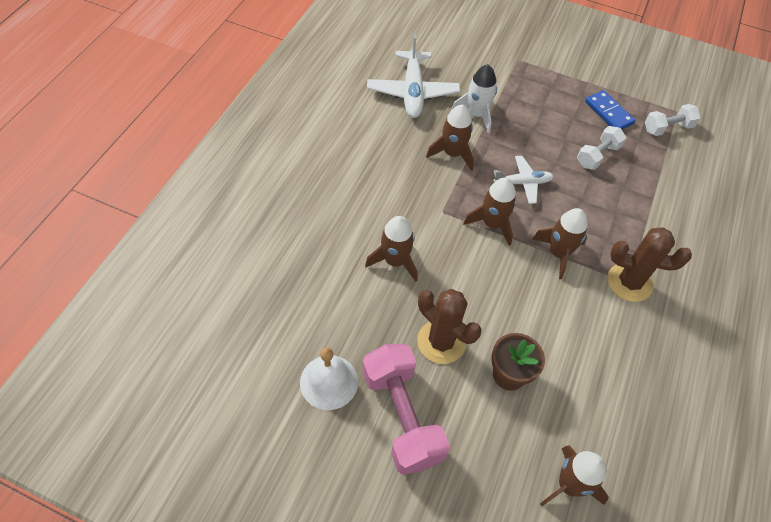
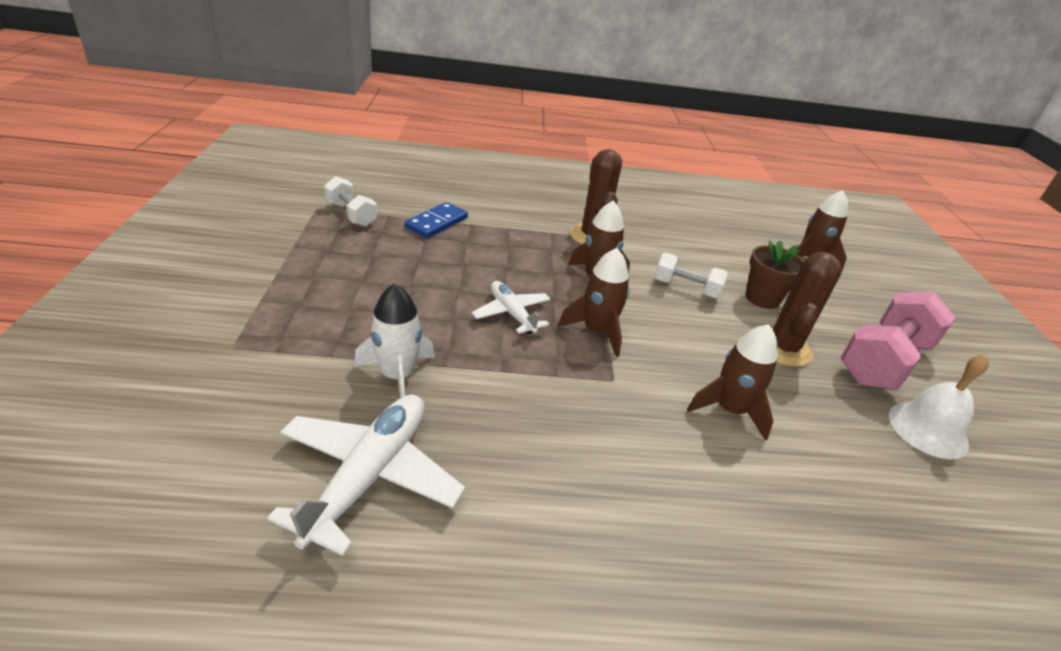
camera: 115 degrees left, 20 degrees down
white plane [367,34,460,118] -> white plane turned 45 degrees counterclockwise [267,394,465,556]
brown rocket [426,105,474,171] -> none
white dumbbell [577,126,626,170] -> white dumbbell moved to [655,253,728,298]
blue domino [585,90,636,129] -> blue domino moved to [405,202,468,238]

